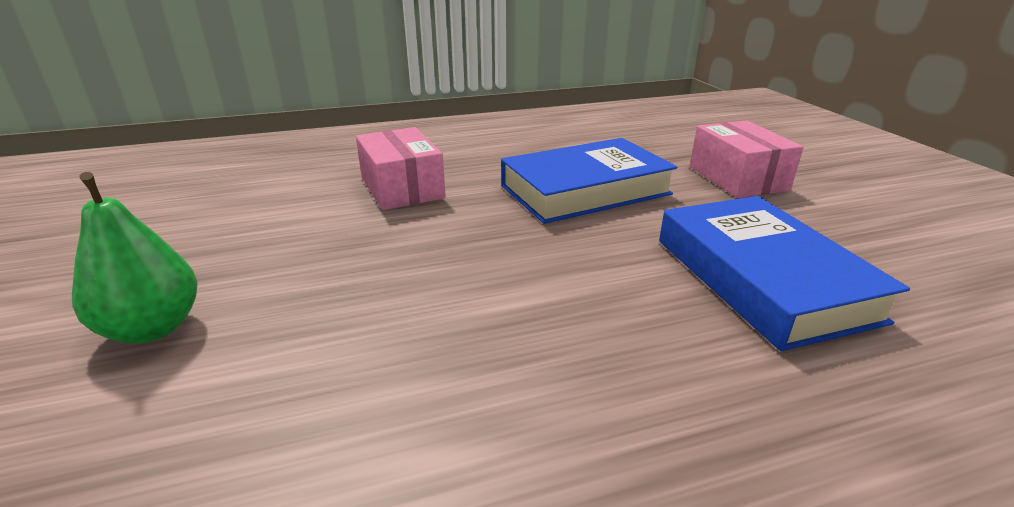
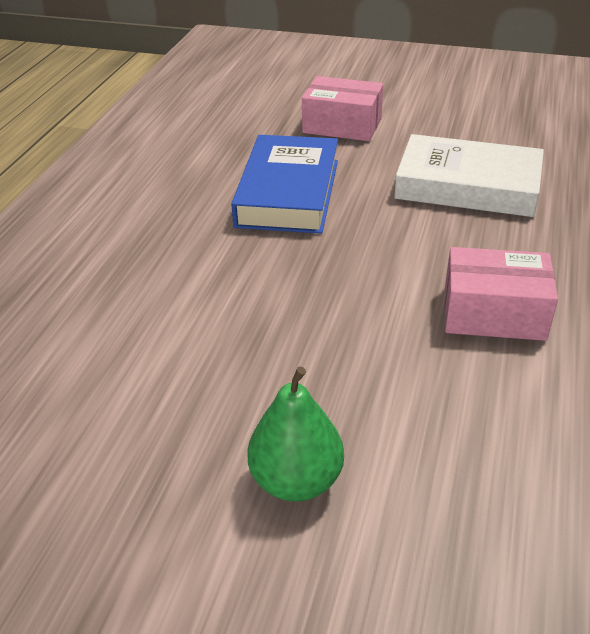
camera: 55 degrees left, 10 degrees up
pink box [356,127,446,210] -> pink box moved to [445,247,558,341]
blue book [659,196,910,351] -> white book [394,134,544,217]

